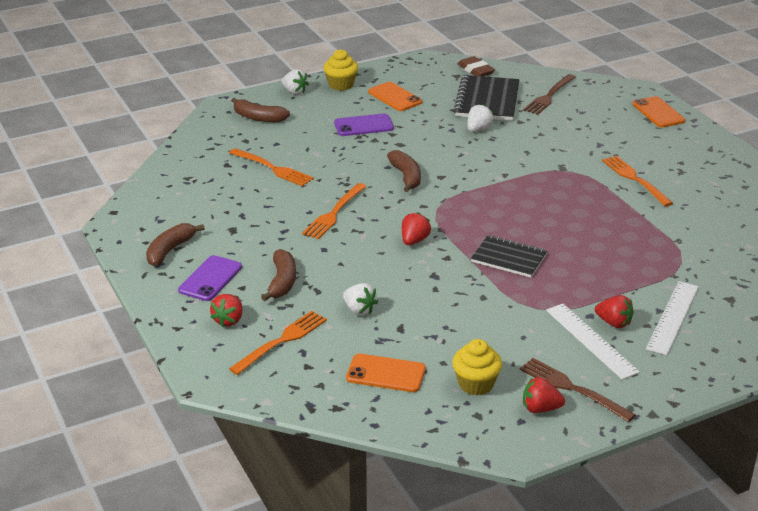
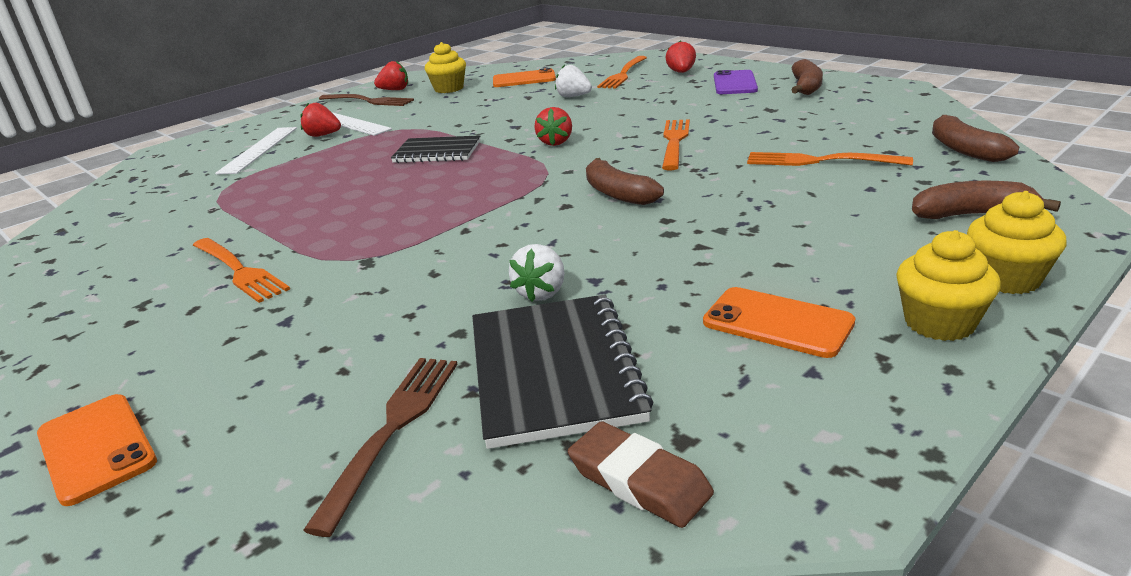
camera: 165 degrees right, 5 degrees down
brown banana [261,249,296,301] -> brown banana moved to [932,115,1019,162]
white strawberry [282,69,309,95] -> yellow cupcake [967,191,1067,294]
purple phone [334,113,394,136] -> none

